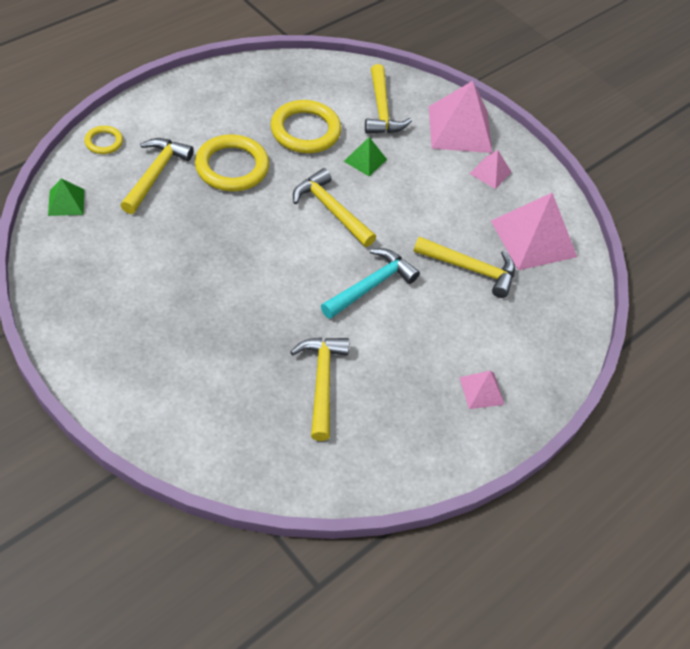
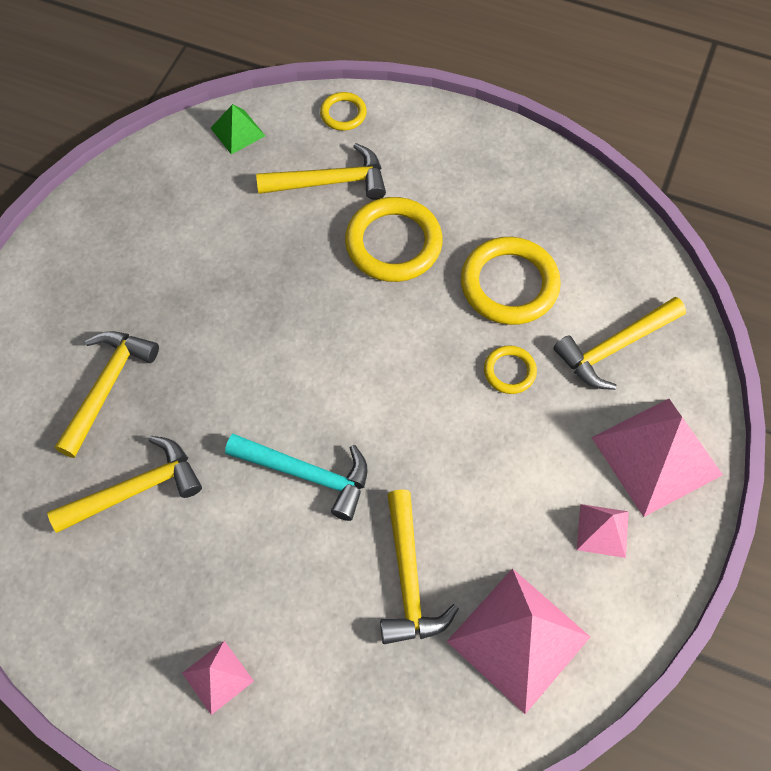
camera: 70 degrees right, 10 degrees up
yellow hammer [293,168,376,247] -> yellow hammer moved to [55,331,159,458]
green pyramid [344,137,387,176] -> yellow ring [484,345,537,394]

